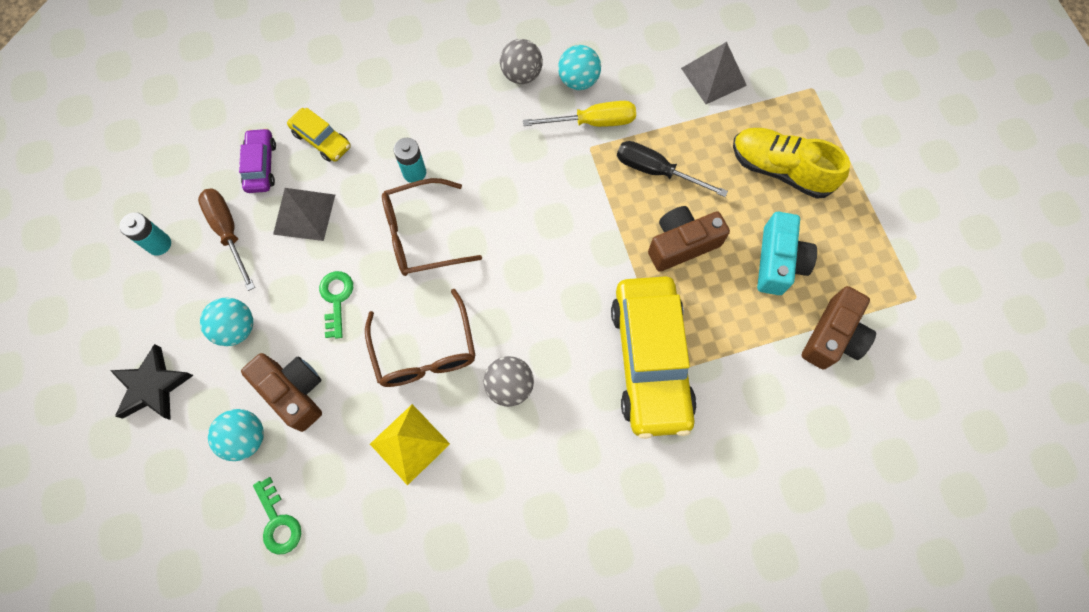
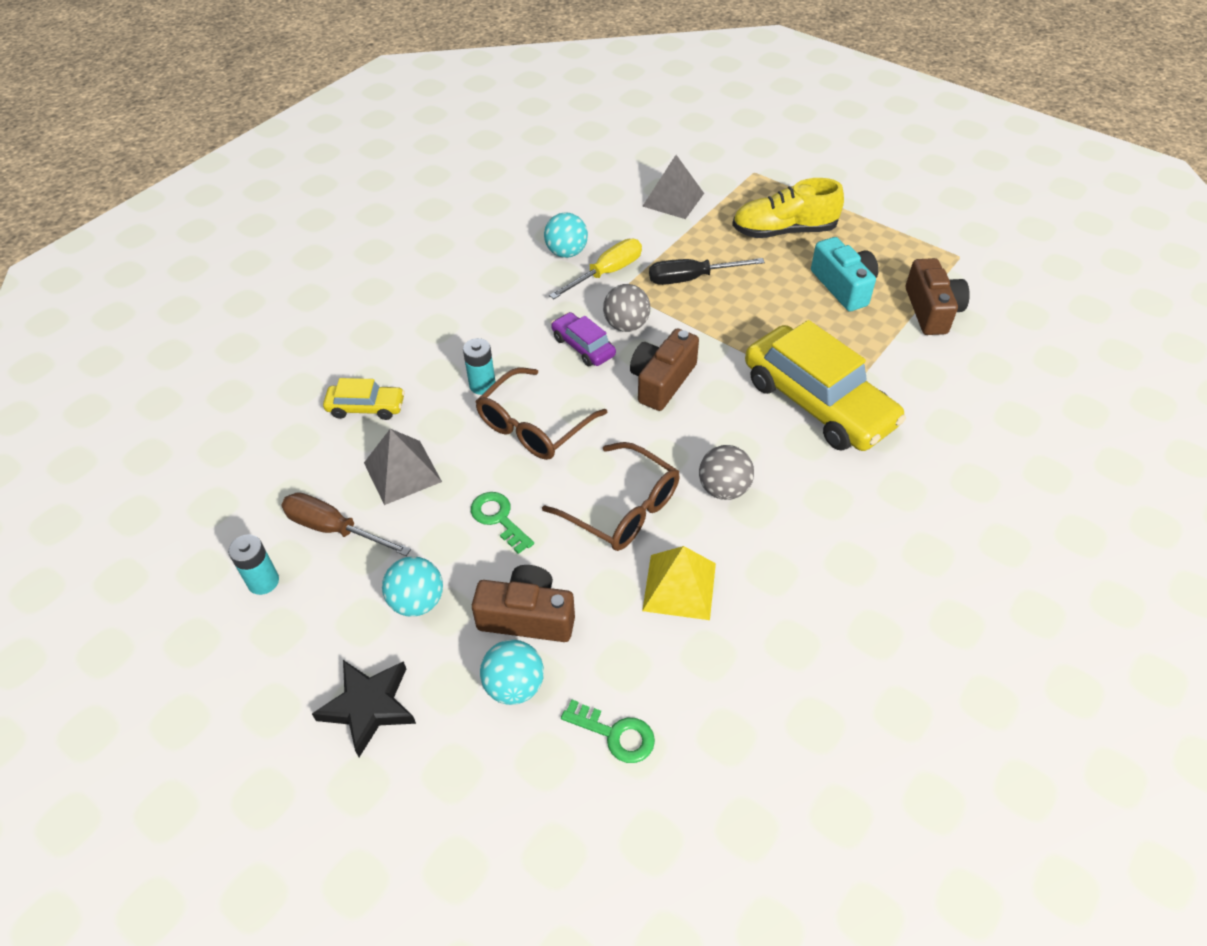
camera: 35 degrees left, 20 degrees down
purple car [239,128,276,193] -> purple car moved to [551,312,616,366]
grey ball [500,39,543,84] -> grey ball moved to [603,284,650,332]
brown camera [648,206,730,272] -> brown camera moved to [630,328,699,411]

